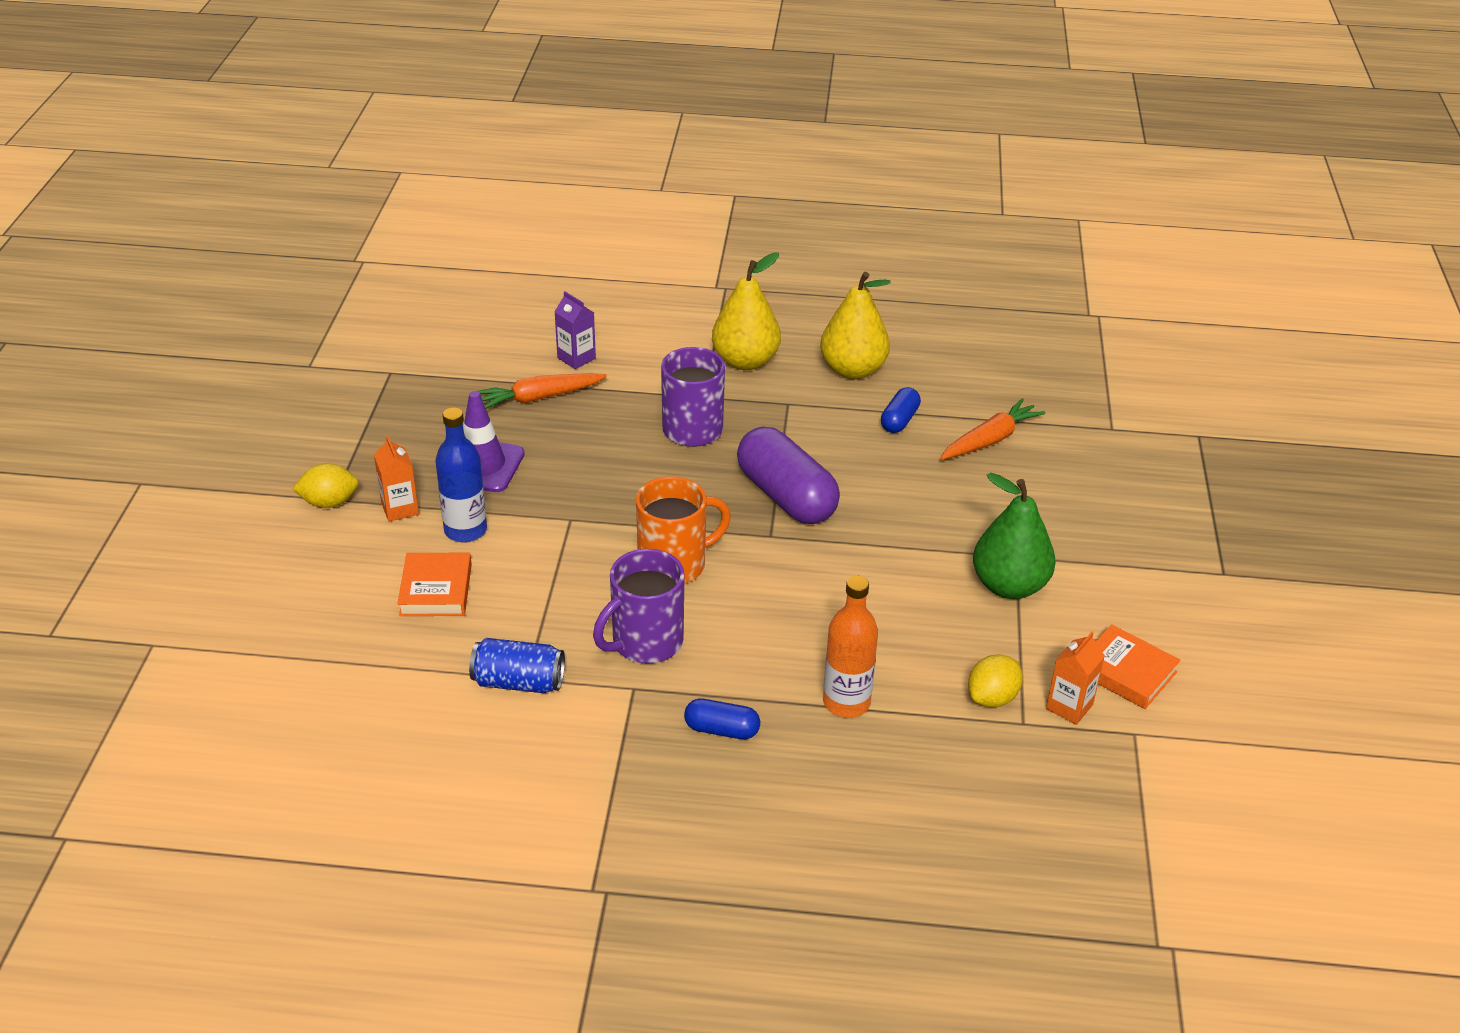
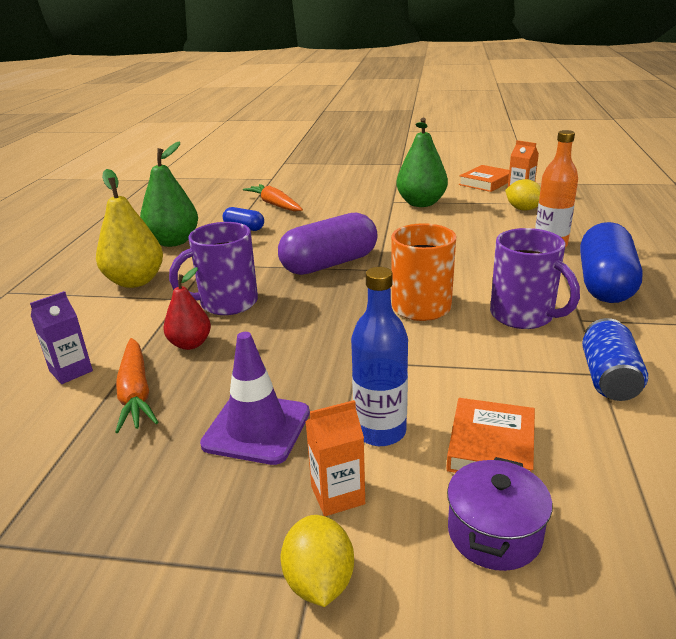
camera: 85 degrees left, 10 degrees down
orange book [397,553,472,616] -> orange book turned 75 degrees counterclockwise [446,398,535,473]
blue capsule [684,699,760,739] -> blue capsule [580,222,643,303], size x2.01
yellow pear [820,272,890,379] -> green pear [140,141,198,247]
none -> red pear [163,267,211,350]
none -> purple pot [447,457,553,571]

